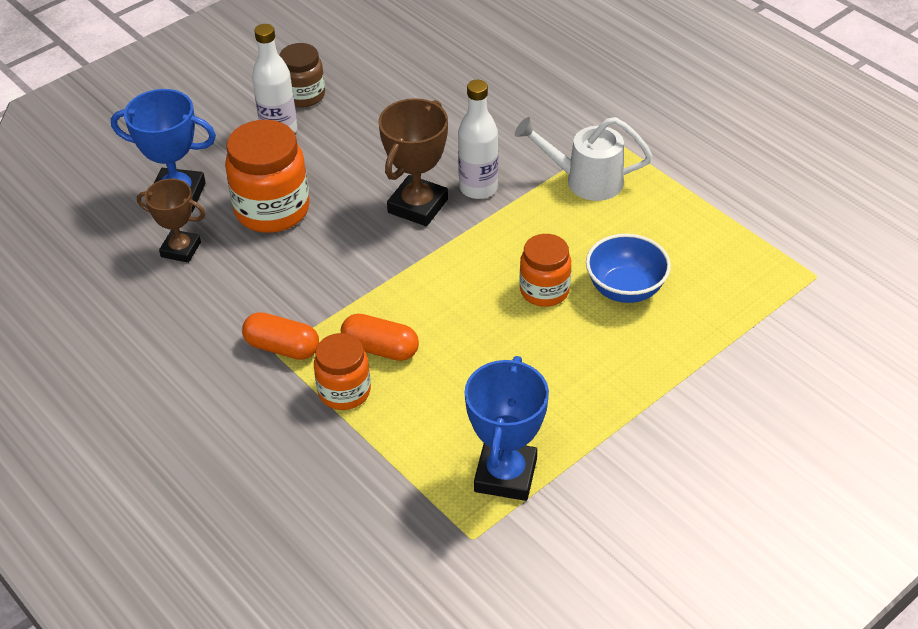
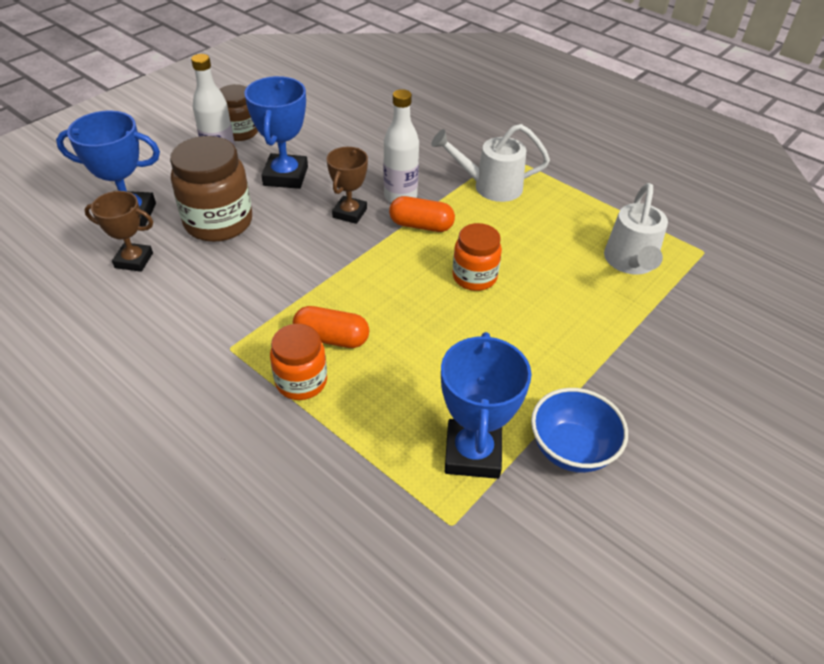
camera: 10 degrees left, 0 degrees up
orange jar [225,120,310,233] -> brown jar [170,136,252,242]
orange capsule [242,312,319,360] -> orange capsule moved to [389,196,455,232]
brown trophy [378,98,448,226] -> brown trophy [327,147,368,224], size x0.66
blue bowl [586,234,671,303] -> blue bowl moved to [531,388,628,473]
none -> blue trophy [244,76,308,189]
none -> white watering can [604,183,668,275]

